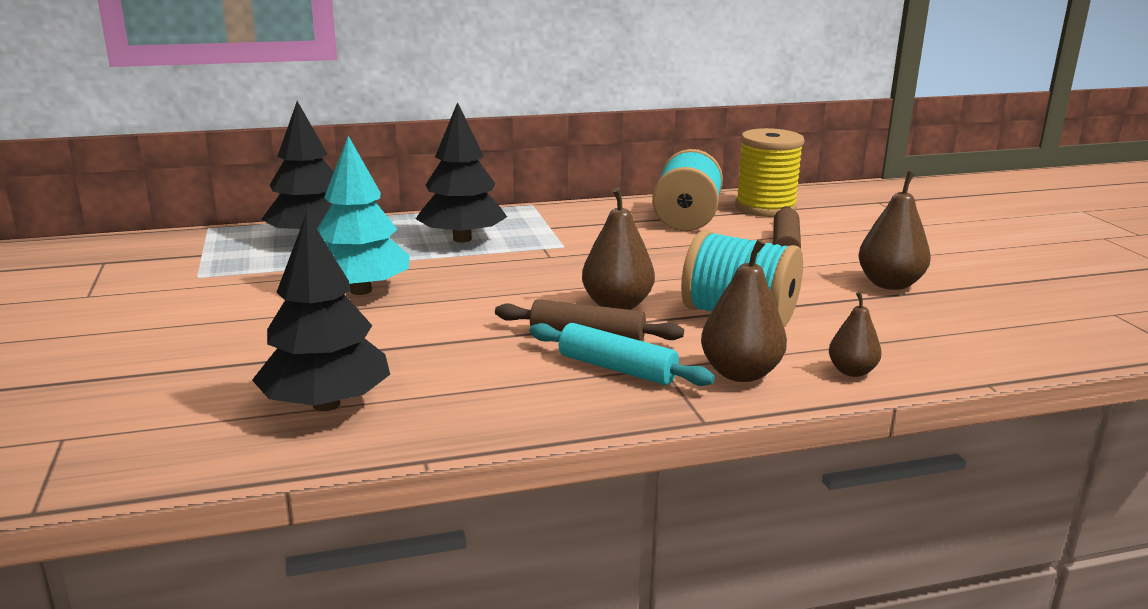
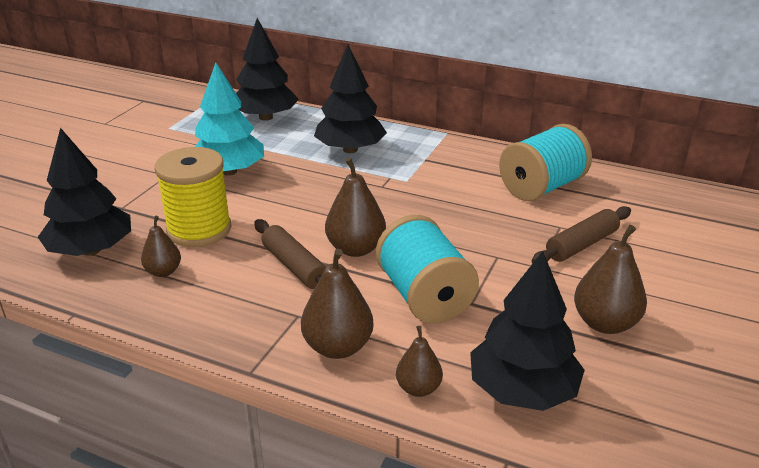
camera: 40 degrees right, 10 degrees up
turquoise rolling pin [530,323,715,386] -> none
yellow spool [735,128,804,217] -> yellow spool moved to [155,147,231,247]
none -> brown pear [141,216,181,277]
none -> black tree [470,251,585,411]

